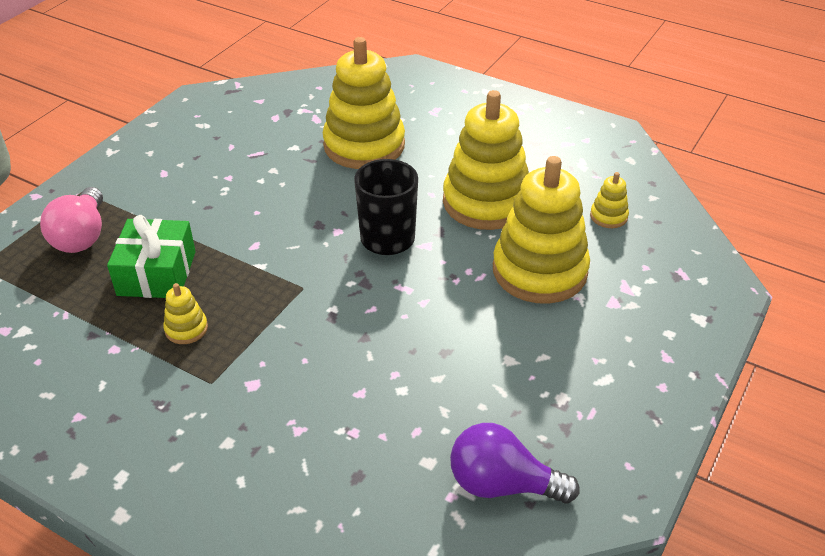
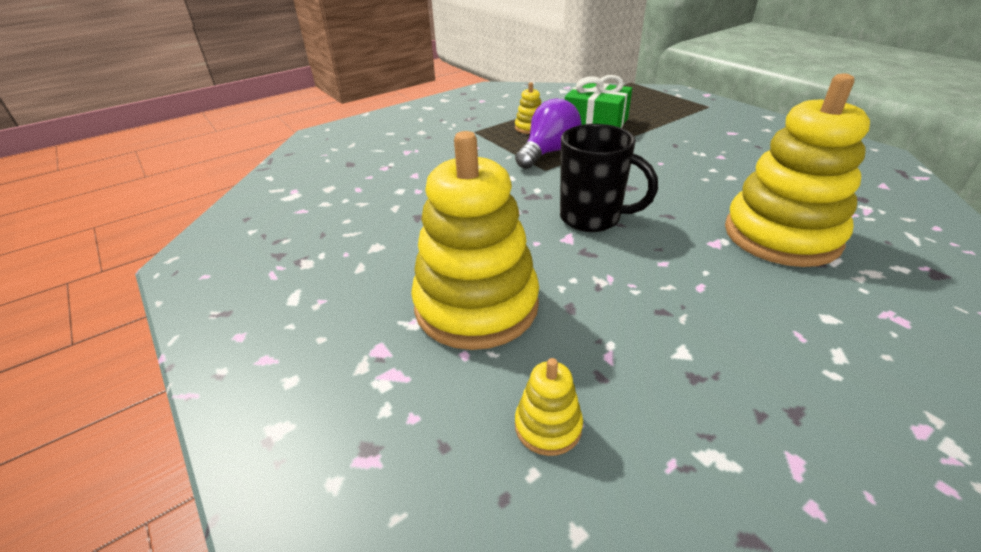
camera: 115 degrees right, 5 degrees down
pink light bulb [40,187,103,253] -> none
yellow stacking toy [443,90,529,230] -> none
purple light bulb [450,423,580,503] -> purple light bulb moved to [515,98,581,169]

